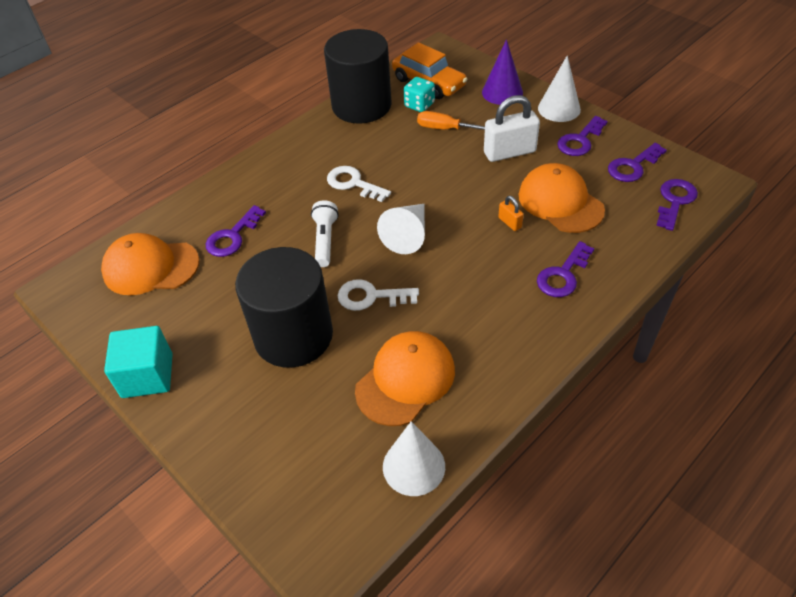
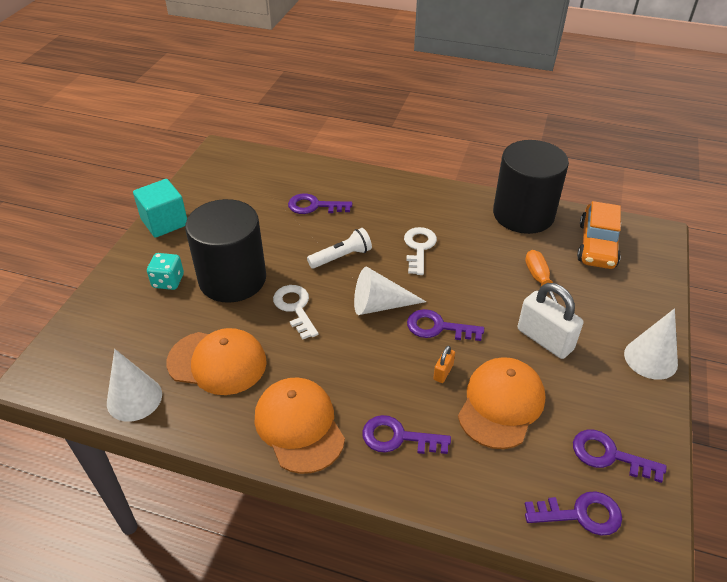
camera: 60 degrees right, 5 degrees down
orange cap [101,233,199,295] -> orange cap moved to [255,377,345,474]
turquoise dice [404,77,435,112] -> turquoise dice moved to [147,253,184,290]
purple cone [482,39,523,105] -> none
purple key [557,116,608,156] -> purple key moved to [407,309,484,341]

